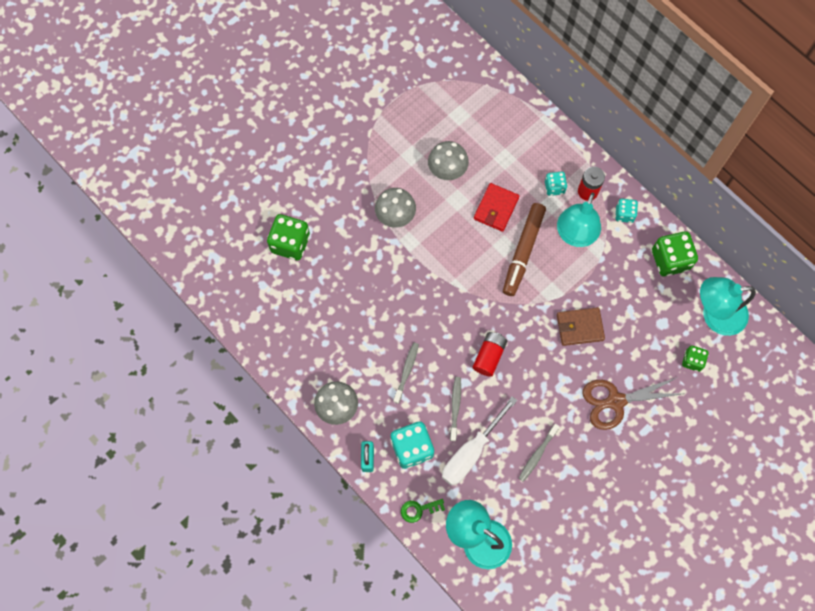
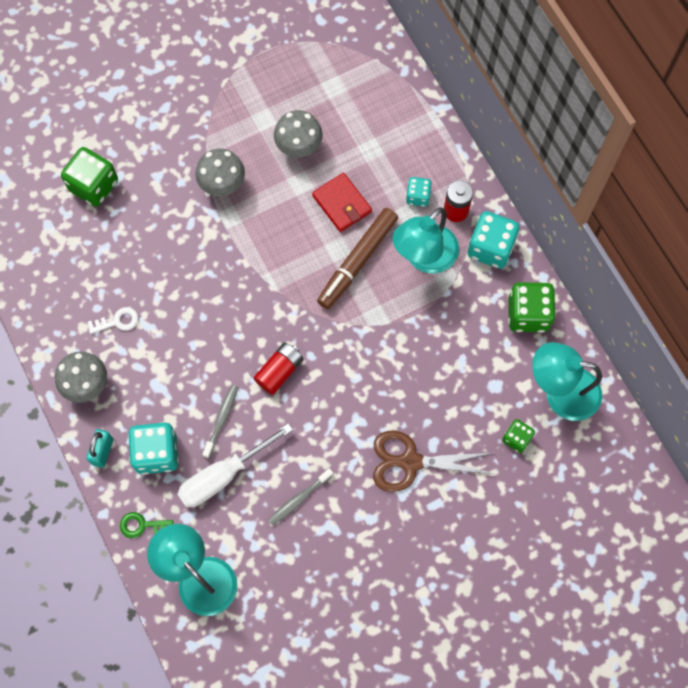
camera: 15 degrees right, 0 degrees up
grey toothbrush [393,343,419,404] -> none
red wallet [474,183,519,232] -> red wallet turned 75 degrees counterclockwise [312,173,372,232]
brown wallet [557,307,605,346] -> none
turquoise dice [615,199,638,223] -> turquoise dice [467,211,520,269], size x1.77
none -> white key [88,307,139,334]

